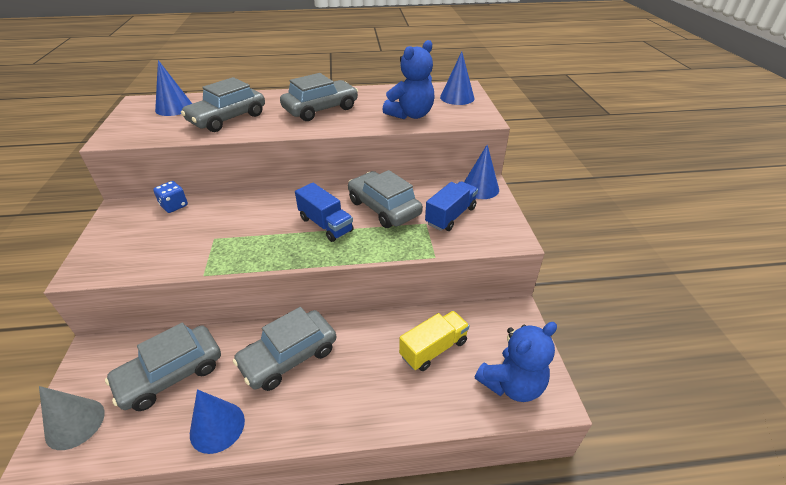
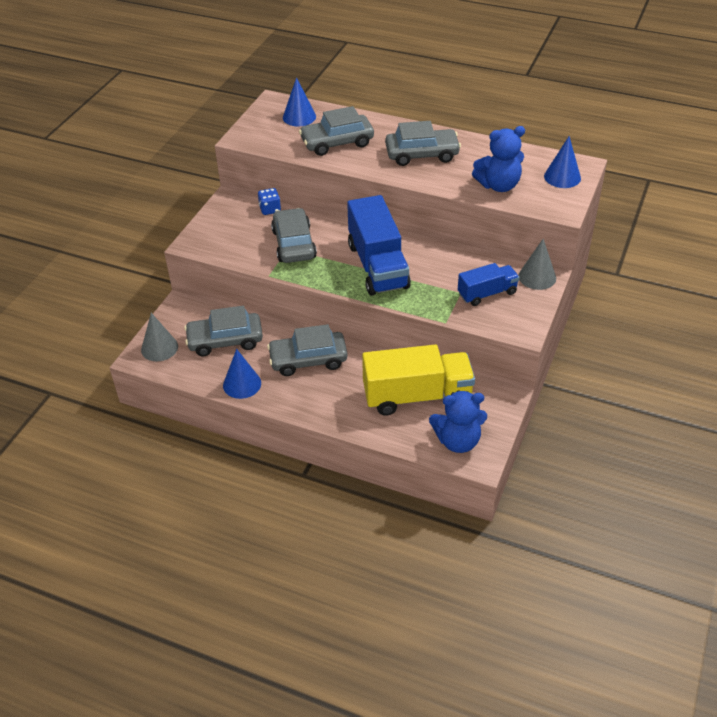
camera: 30 degrees right, 5 degrees up
blue truck [295,183,354,242] -> blue truck [347,195,411,296], size x1.78
grey car [348,170,423,228] -> grey car moved to [271,208,317,263]
yellow truck [399,311,470,371] -> yellow truck [362,344,475,415], size x1.78
blue cone [464,145,499,199] -> grey cone [518,239,556,290]

